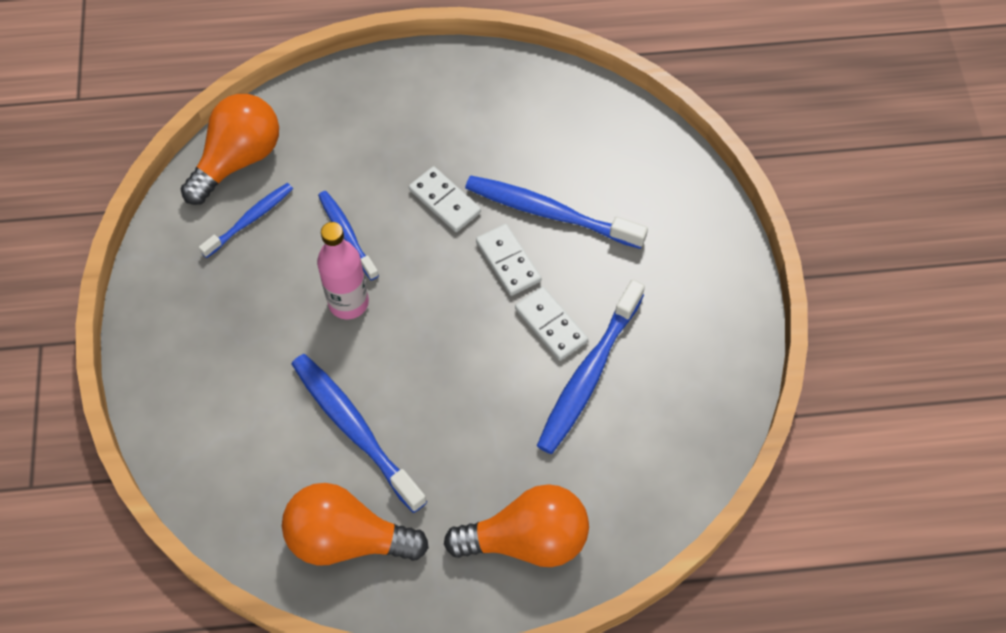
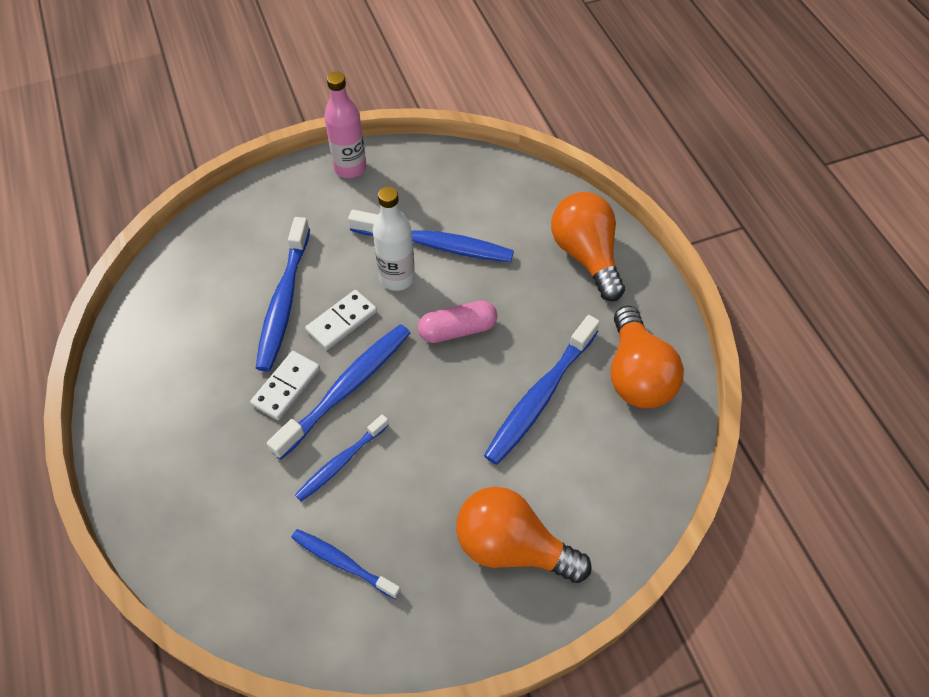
camera: 105 degrees left, 5 degrees down
orange light bulb [181,94,279,205] -> orange light bulb moved to [456,487,592,583]
pink bottle [317,222,369,319] -> pink bottle moved to [324,72,366,178]
white domino [515,287,588,361] -> white bottle [373,187,415,291]
none -> blue toothbrush [267,324,410,460]
none -> pink capsule [418,301,498,343]

